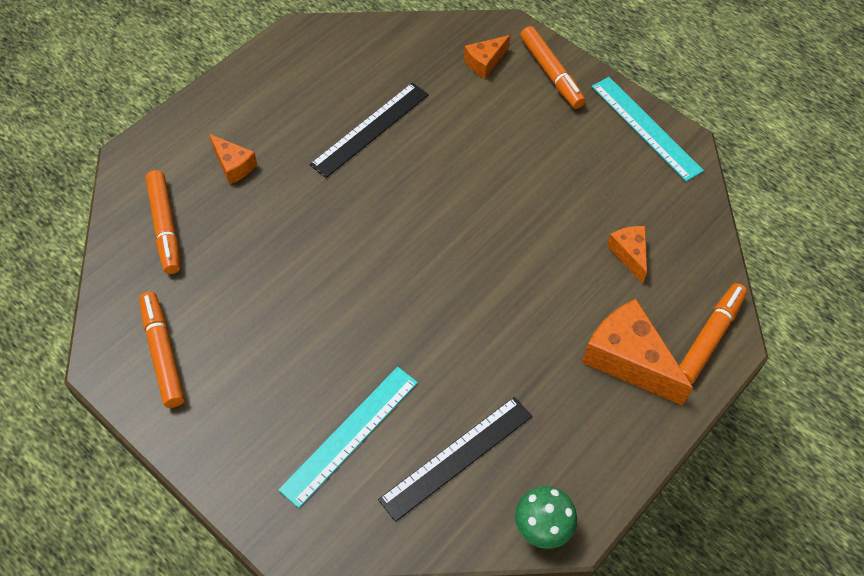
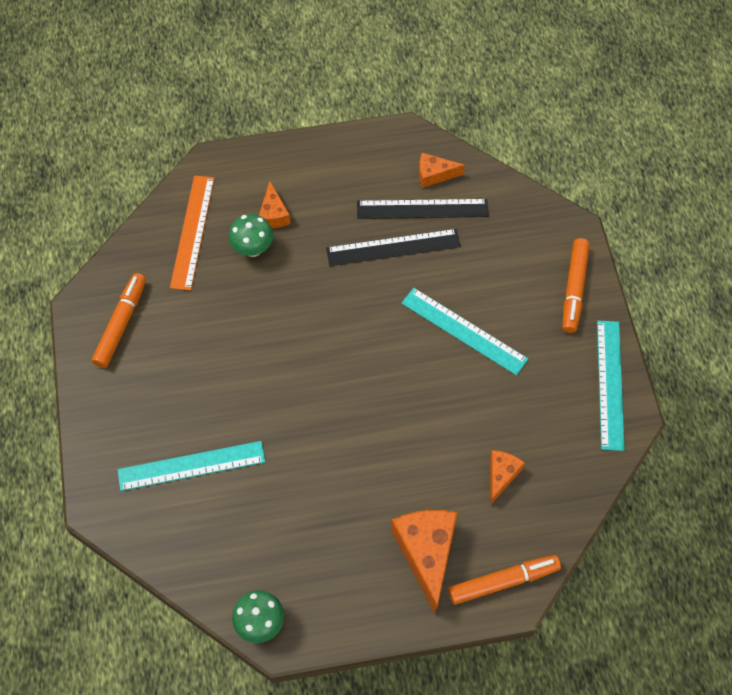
camera: 40 degrees right, 5 degrees up
orange marker [146,170,180,274] -> orange ruler [170,175,214,291]
black ruler [378,397,532,522] -> black ruler moved to [357,199,489,219]
orange cheese [464,35,510,79] -> orange cheese moved to [419,153,465,188]
none -> green mushroom [228,214,273,257]
none -> turquoise ruler [401,288,528,375]

